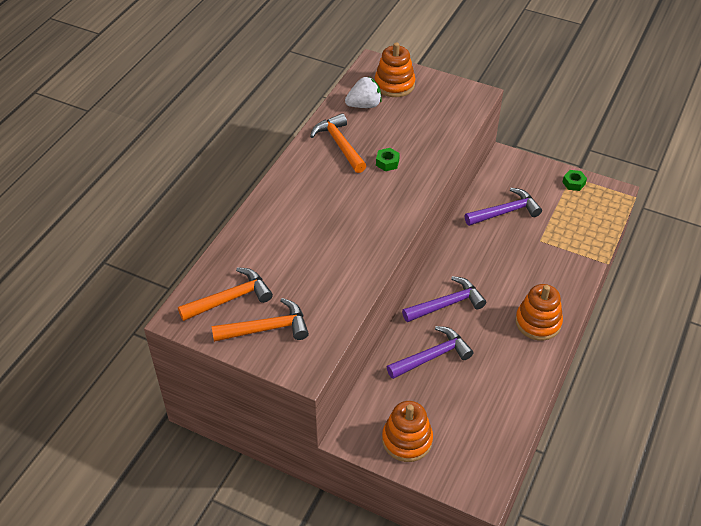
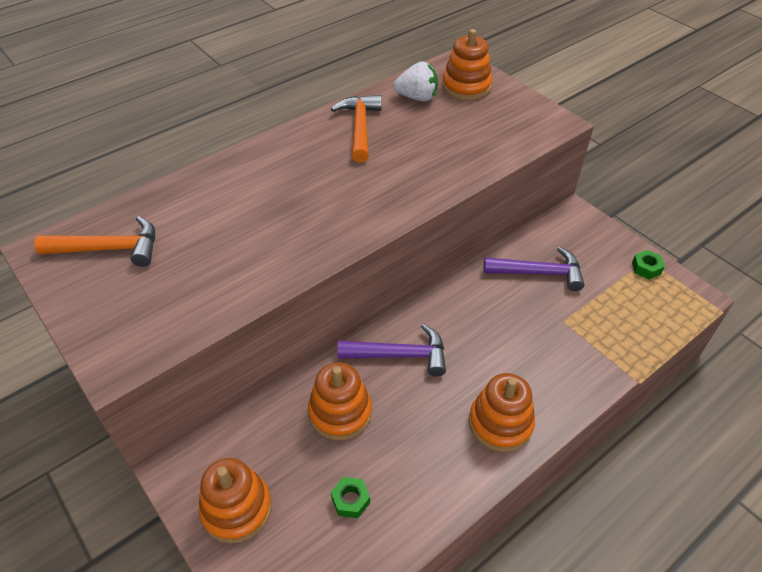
camera: 25 degrees right, 0 degrees up
orange hammer [212,298,309,342] -> none
green nut [376,148,400,171] -> green nut moved to [331,477,370,518]
purple hammer [387,326,473,379] -> orange stacking toy [308,362,372,440]

